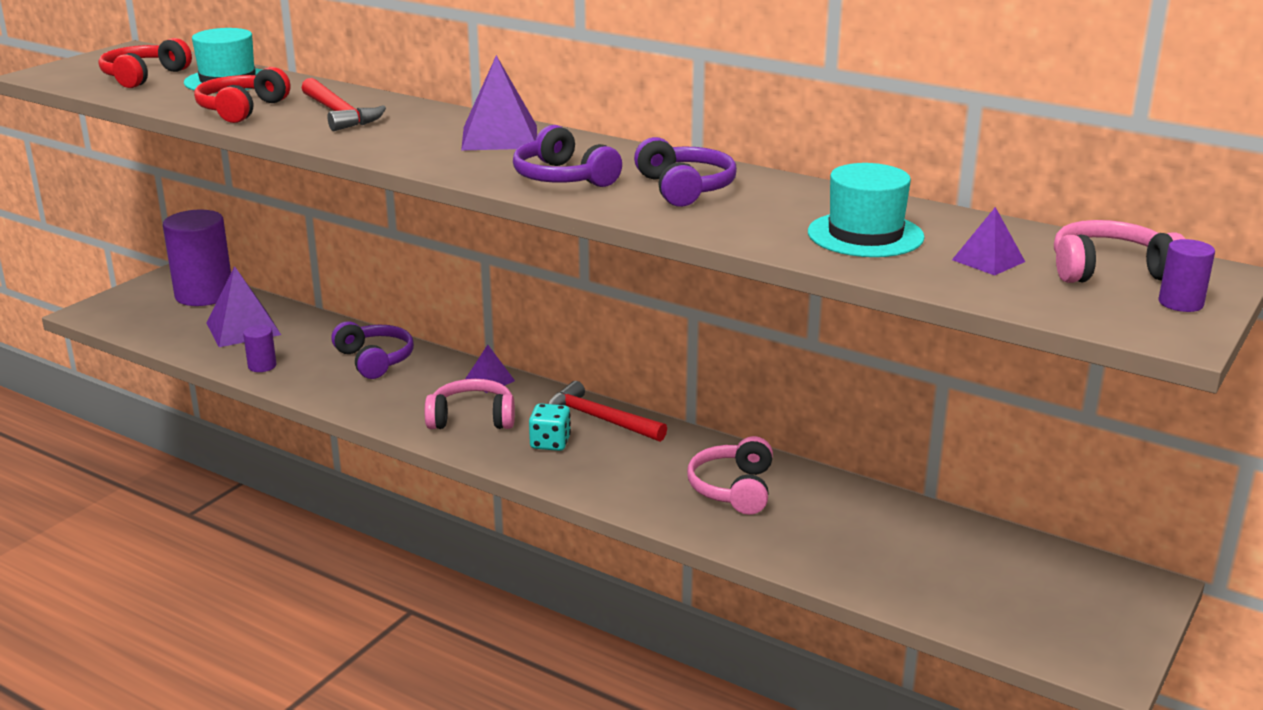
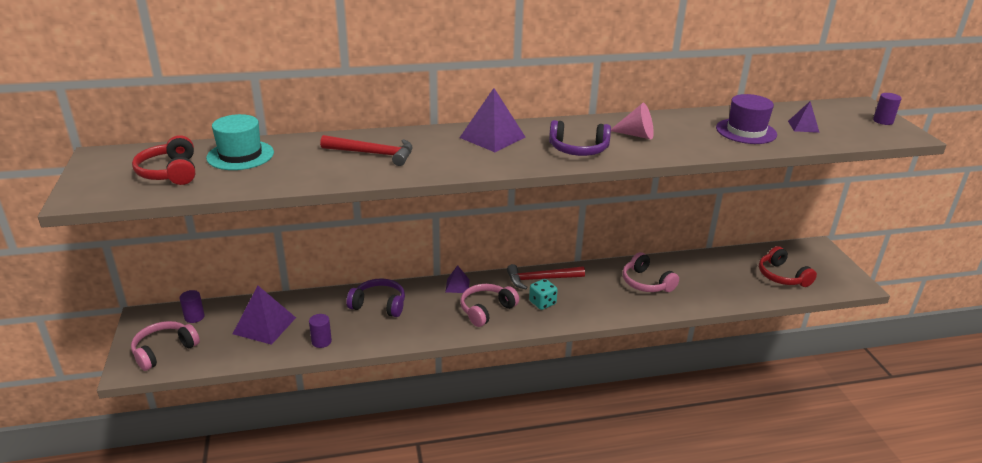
camera: 45 degrees left, 5 degrees up
purple cylinder [163,210,231,306] -> purple cylinder [180,290,205,323], size x0.44
red headphones [194,67,291,123] -> red headphones moved to [759,246,817,287]
purple headphones [634,137,737,207] -> pink cone [611,103,654,139]
turquoise hat [808,163,925,257] -> purple hat [716,94,777,144]
pink headphones [1054,220,1185,283] -> pink headphones moved to [131,321,200,371]

